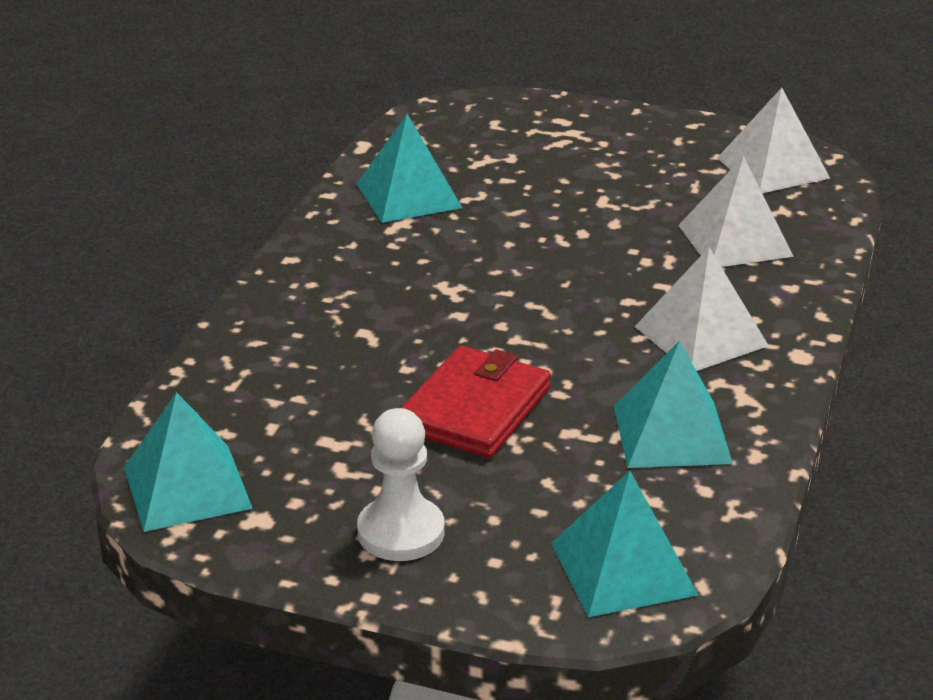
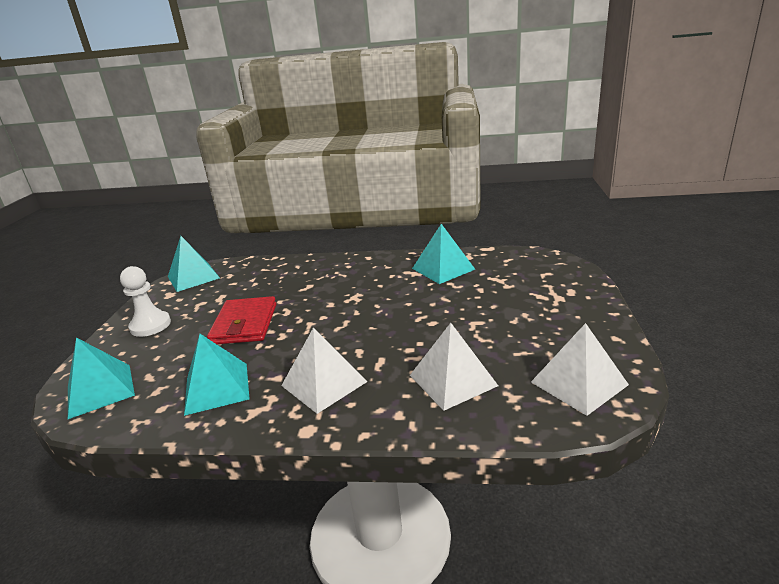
camera: 80 degrees right, 5 degrees down
red wallet [401,346,551,458] -> red wallet turned 75 degrees clockwise [207,296,276,344]

